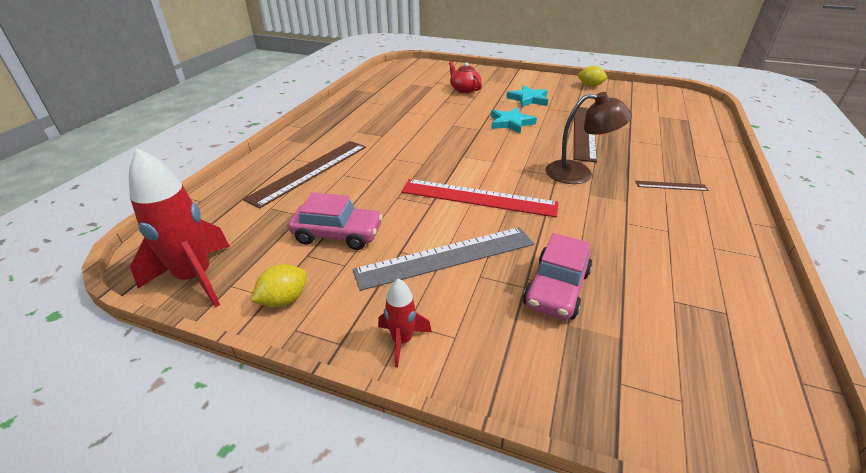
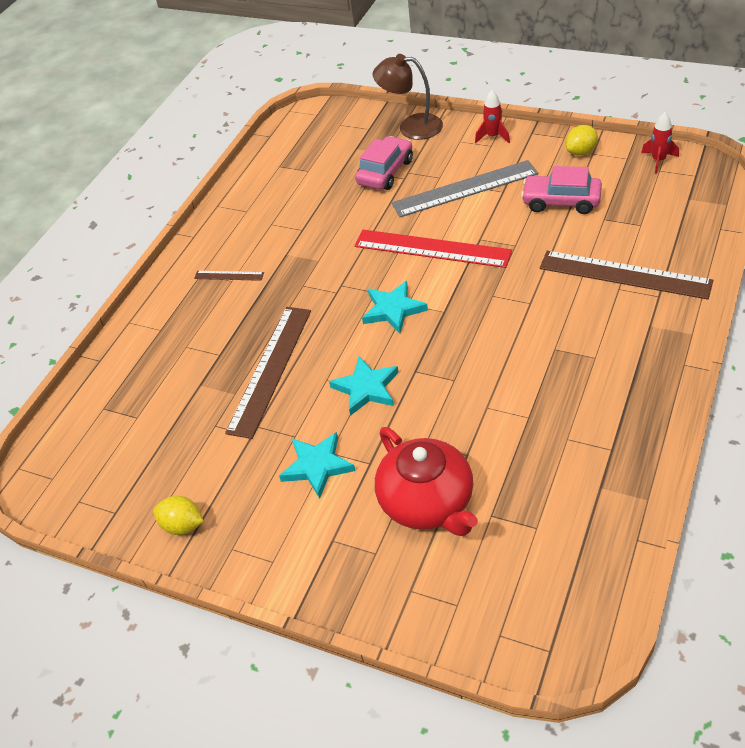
camera: 170 degrees left, 10 degrees up
red rocket [129,148,230,308] -> red rocket [641,112,679,174], size x0.52
brown ruler [243,141,366,209] -> brown ruler turned 75 degrees clockwise [540,251,713,300]
red teapot [449,61,482,93] -> red teapot [375,427,478,536], size x1.63
brown lamp [546,92,632,184] -> brown lamp moved to [373,54,443,140]
none -> turquoise star [362,281,428,333]

